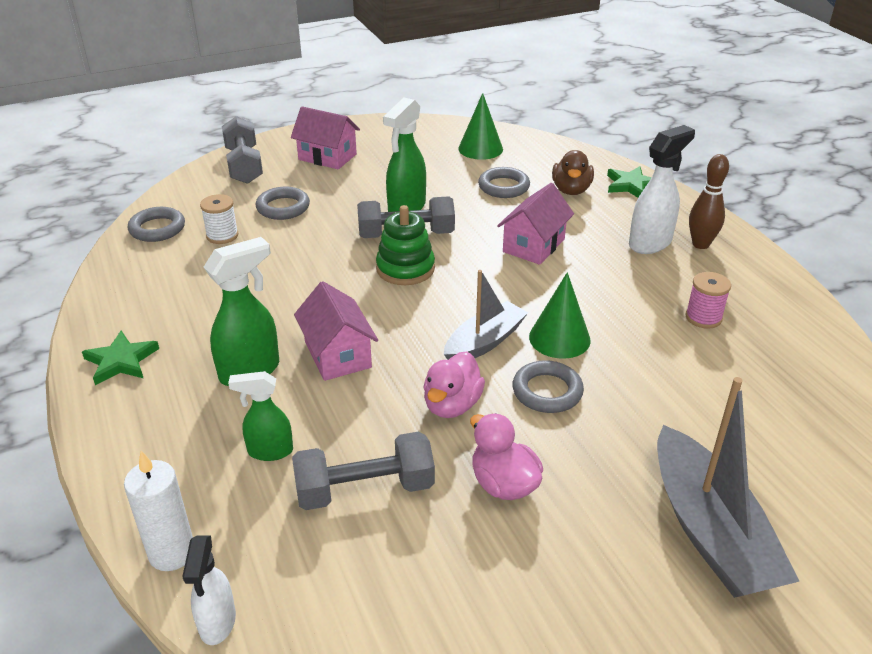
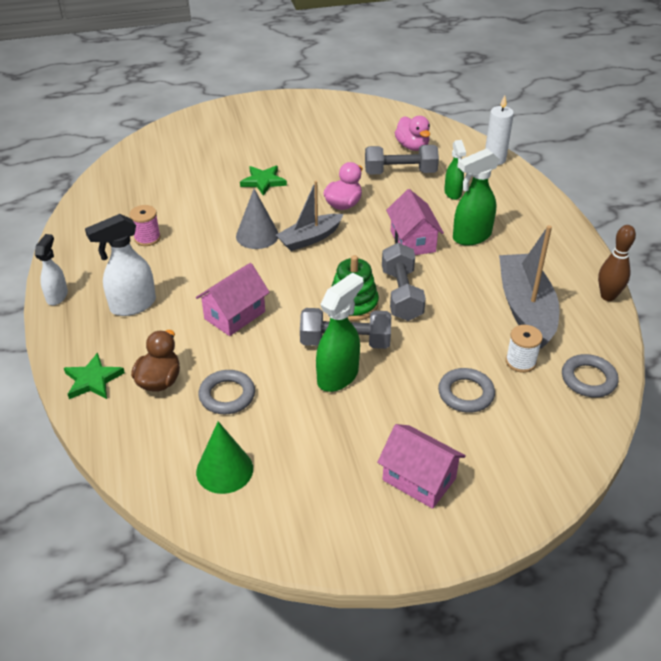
camera: 170 degrees left, 5 degrees up
green star [82,330,159,385] -> green star moved to [240,166,287,196]
white spray bottle [182,535,236,645] -> white spray bottle moved to [35,234,68,305]
grey dumbbell [222,116,263,184] -> grey dumbbell moved to [382,243,426,321]
green spray bottle [228,371,293,461] -> green spray bottle turned 75 degrees clockwise [444,140,466,200]
pink duck [470,413,543,500] -> pink duck moved to [395,116,430,151]
grey ring [512,360,584,413] -> none
green cone [529,272,591,359] -> grey cone [236,189,278,249]
grey boat [657,377,800,598] -> grey boat moved to [499,225,560,349]
brown bowling pin [689,154,729,249] -> brown bowling pin moved to [598,225,636,301]

